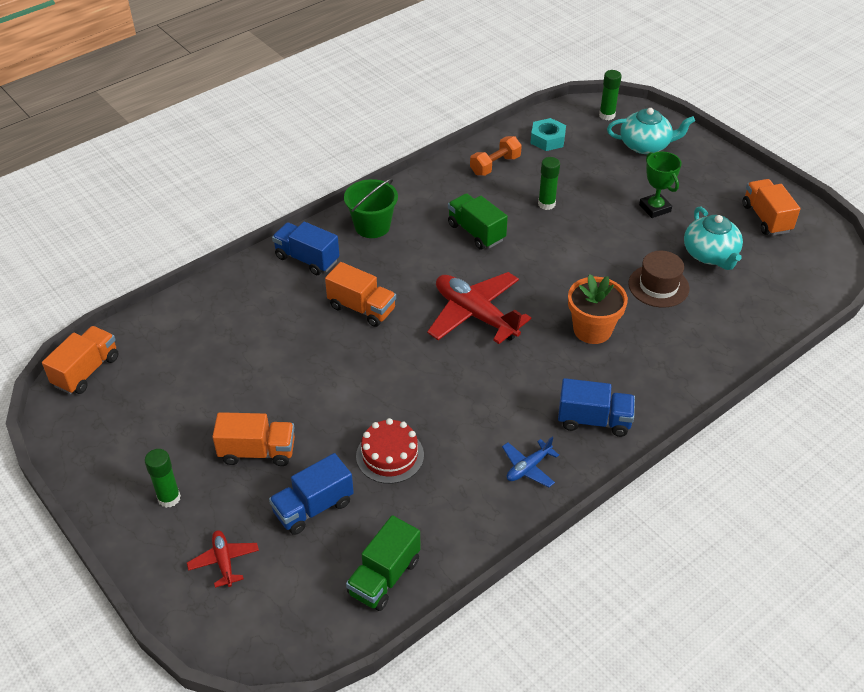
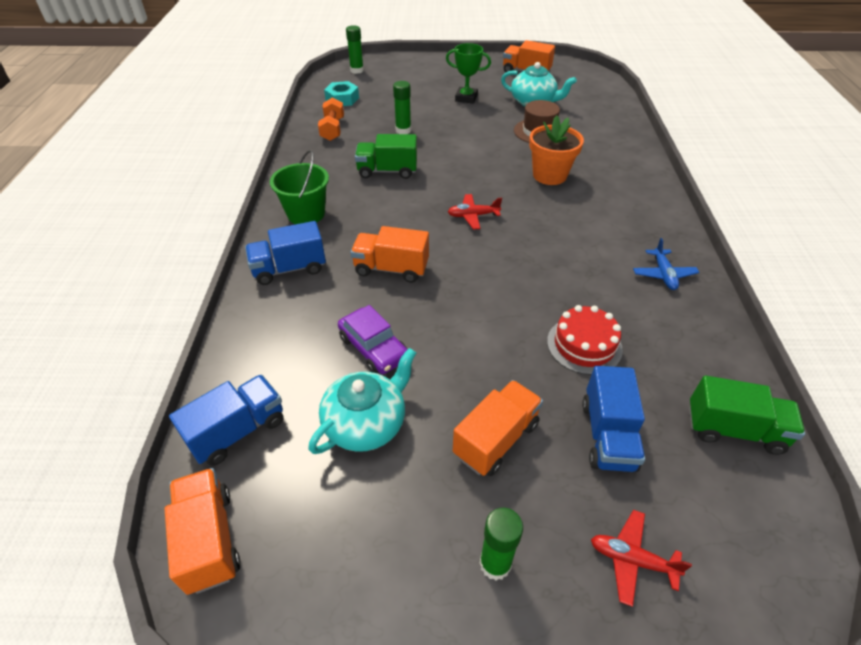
camera: 50 degrees left, 0 degrees up
orange truck [325,262,396,327] -> orange truck turned 150 degrees counterclockwise [351,226,429,283]
green truck [346,515,420,611] -> green truck turned 60 degrees counterclockwise [689,375,805,455]
red plane [427,272,531,344] -> red plane [448,194,502,229], size x0.50
blue truck [558,378,635,437] -> blue truck moved to [169,374,284,466]
turquoise teapot [607,108,695,154] -> turquoise teapot moved to [308,348,416,454]
none -> purple car [338,305,408,374]

